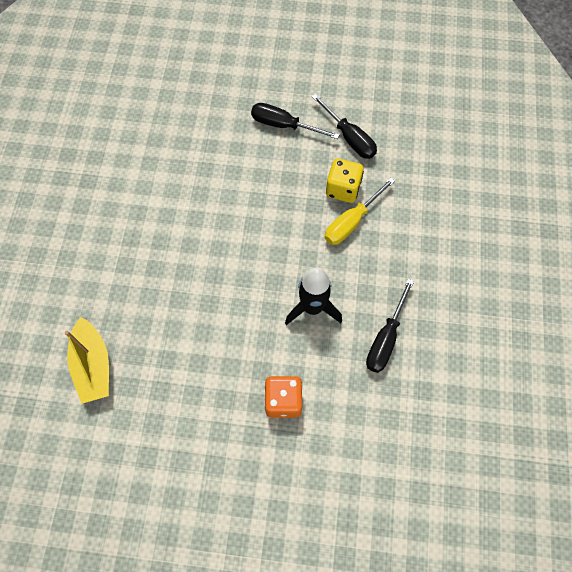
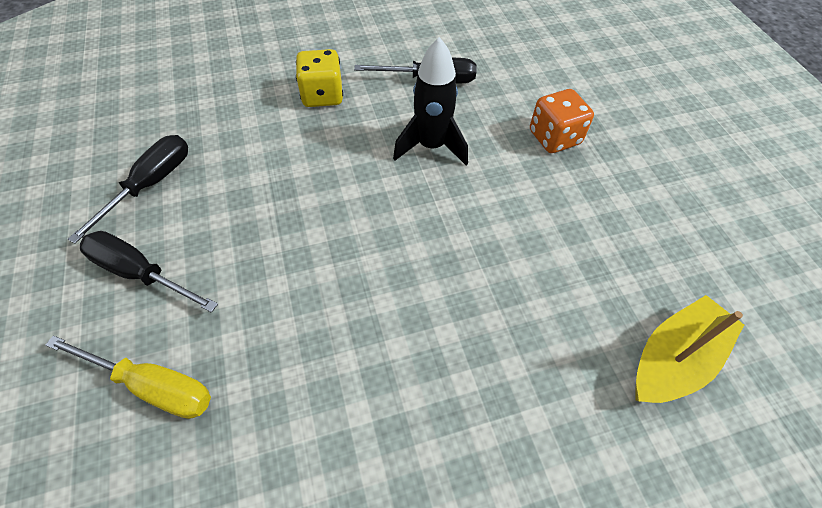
camera: 115 degrees left, 10 degrees down
black screwdriver [251,103,339,139] -> black screwdriver turned 120 degrees clockwise [80,231,218,313]
yellow screwdriver [324,178,395,245] -> yellow screwdriver moved to [46,336,211,419]
yellow dice [326,158,364,203] -> yellow dice moved to [296,49,343,107]

